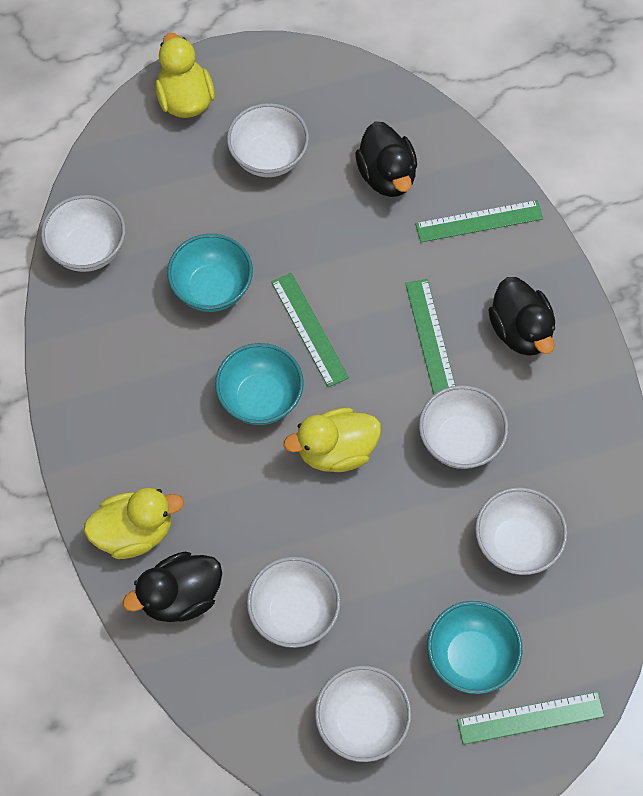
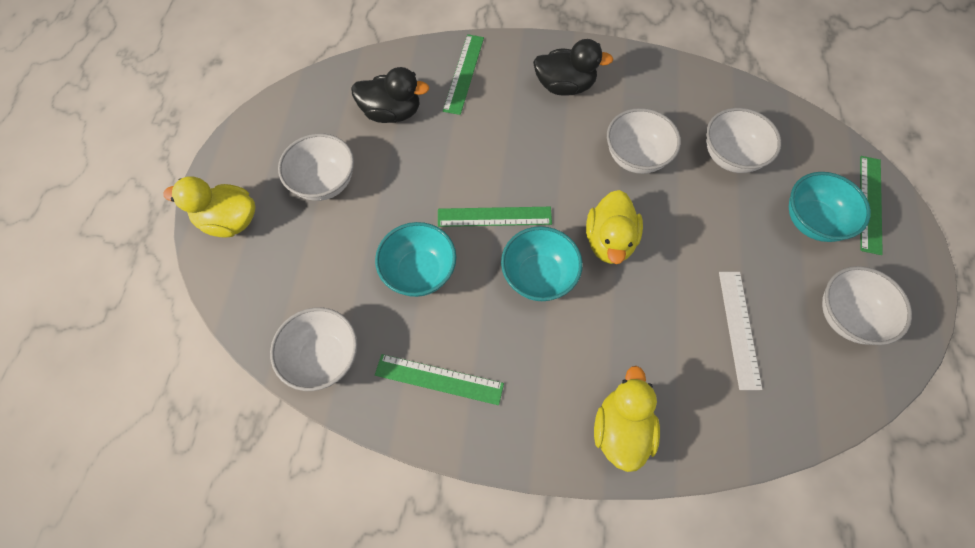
camera: 65 degrees left, 0 degrees up
black duck [123,552,222,622] -> none
white bowl [247,556,341,648] -> white ruler [719,272,762,390]
green ruler [405,279,455,395] -> green ruler moved to [375,354,504,405]

